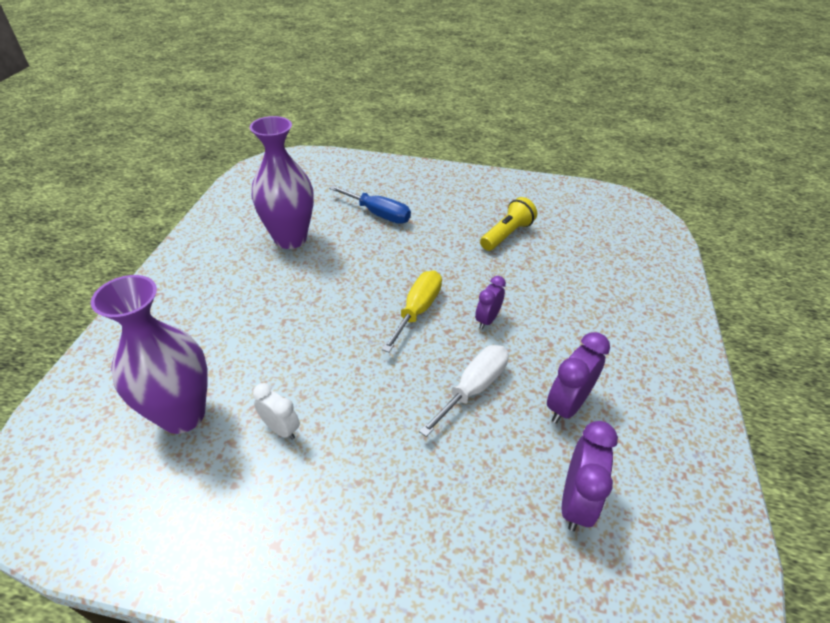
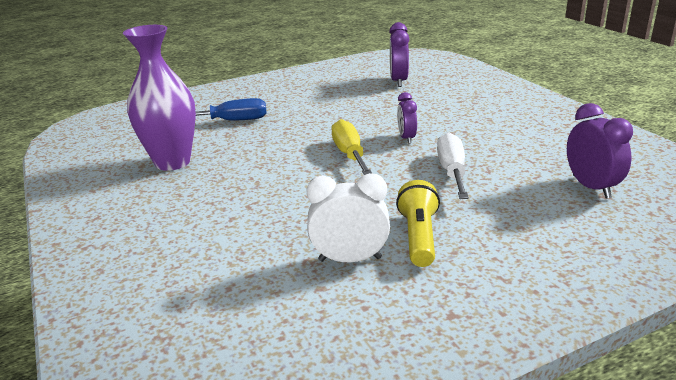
camera: 35 degrees left, 15 degrees down
purple vase [91,275,208,434] -> none
white clock [253,383,300,440] -> white clock [306,173,390,262], size x1.54
yellow flashlight [480,197,537,251] -> yellow flashlight moved to [396,180,440,267]
purple clock [547,332,610,423] -> purple clock moved to [389,22,409,87]

